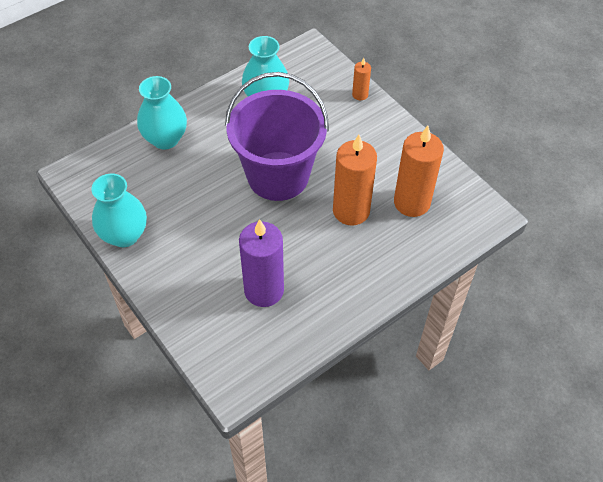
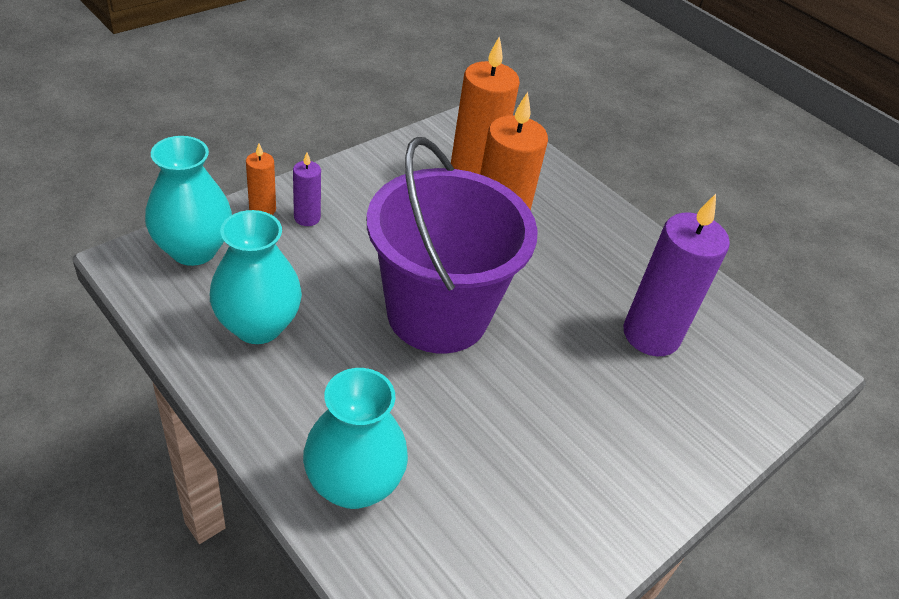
camera: 100 degrees left, 10 degrees down
turquoise vase [91,174,147,247] -> turquoise vase moved to [145,136,232,266]
none -> purple candle [293,152,321,226]

